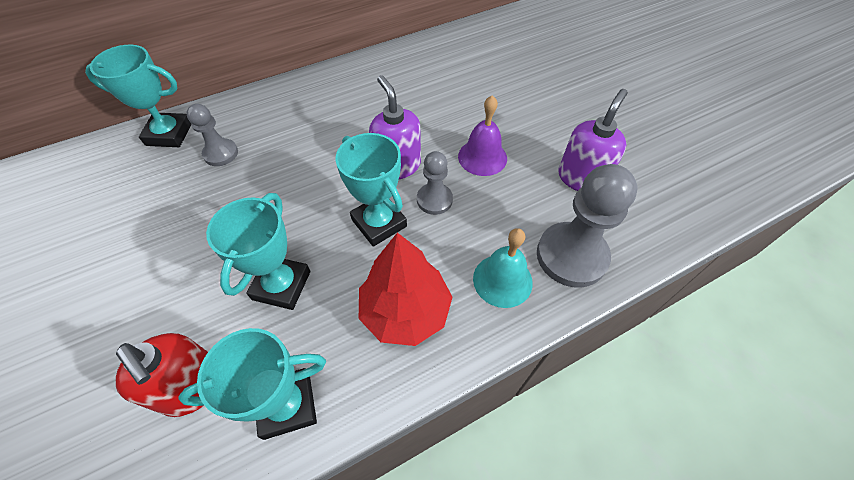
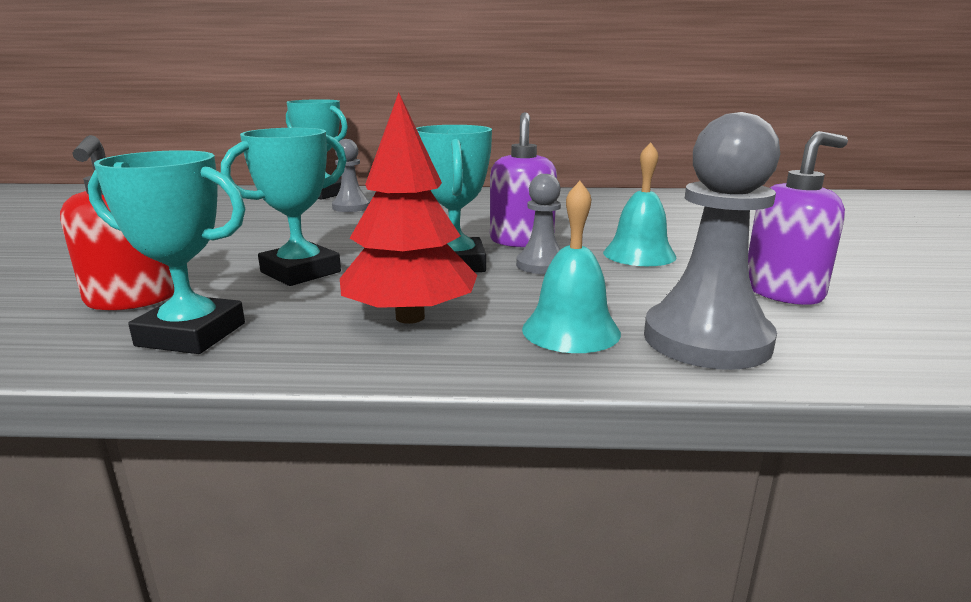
camera: 30 degrees right, 35 degrees down
purple bell [458,95,507,176] -> turquoise bell [603,142,676,266]

